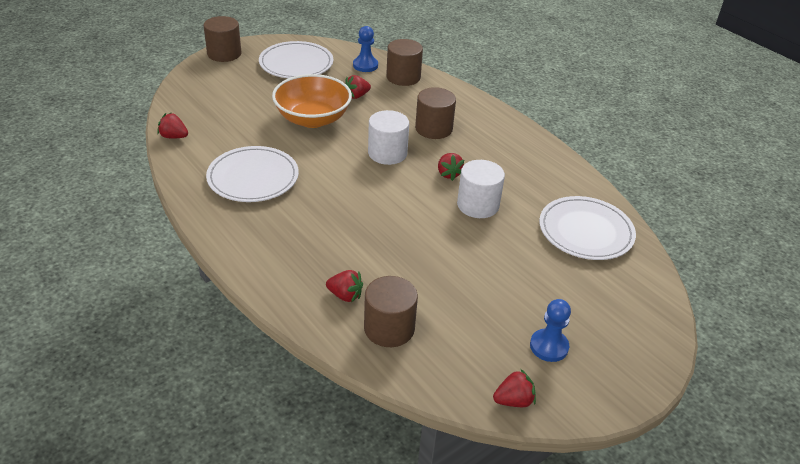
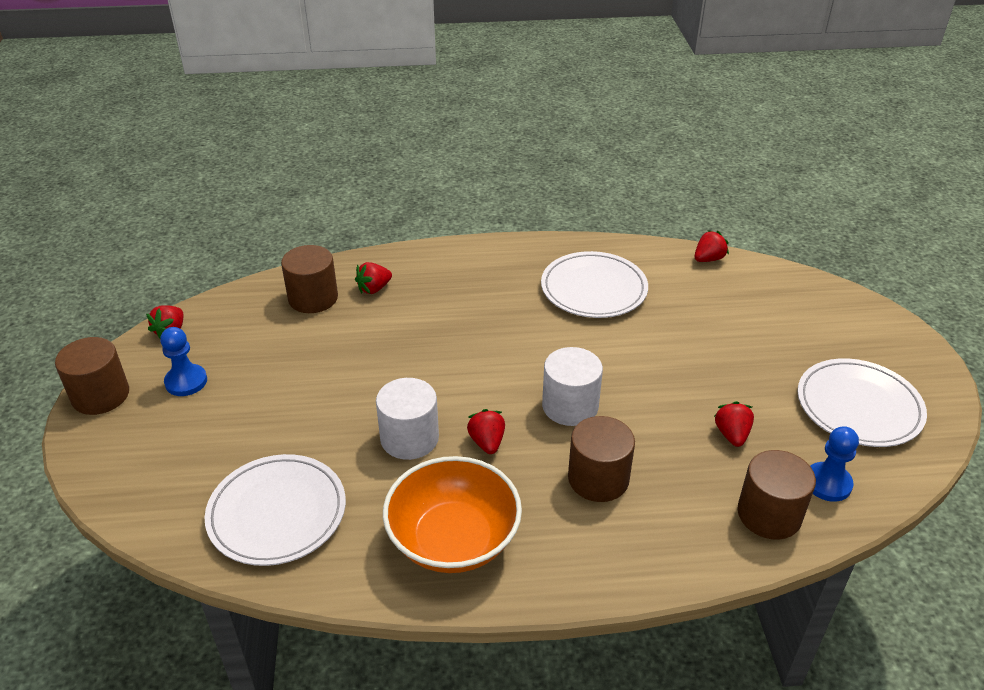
camera: 125 degrees right, 0 degrees up
brown cylinder [204,16,241,62] -> brown cylinder moved to [55,337,129,415]
orange bowl [272,74,352,128] -> orange bowl moved to [383,456,522,573]
red strawberry [438,153,464,181] -> red strawberry turned 60 degrees clockwise [467,409,505,454]

